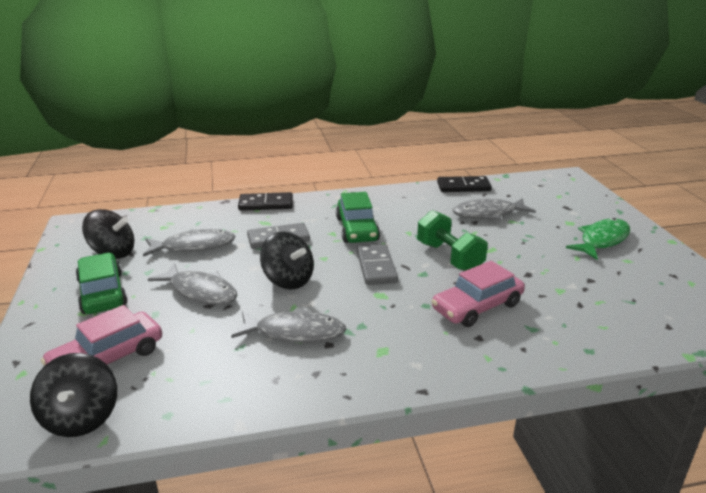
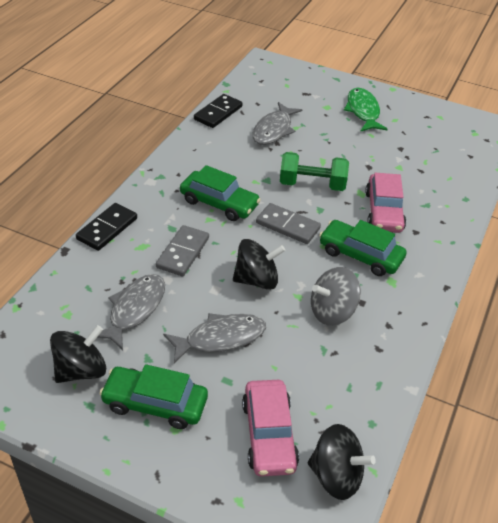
camera: 55 degrees left, 15 degrees up
grey fish [231,307,346,343] -> grey spinning top [311,267,361,326]
none -> green car [319,220,407,276]

